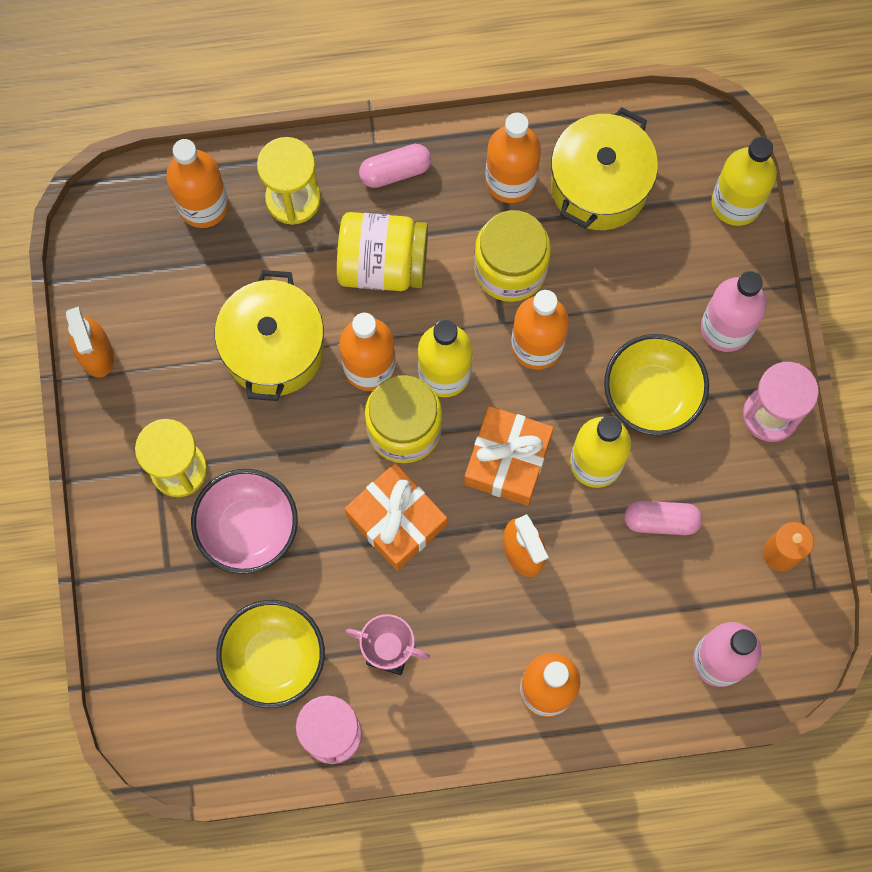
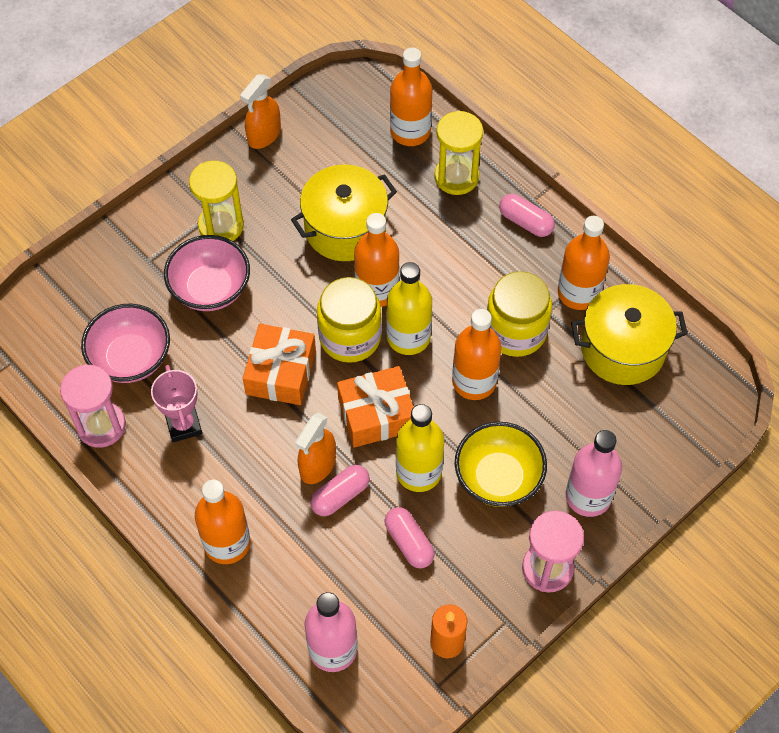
camera: 55 degrees right, 15 degrees down
yellow bowl [216,600,325,708] -> pink bowl [81,304,170,383]
yellow jar [337,212,428,291] -> none
yellow bottle [712,137,777,226] -> none
none -> pink capsule [310,465,370,516]

